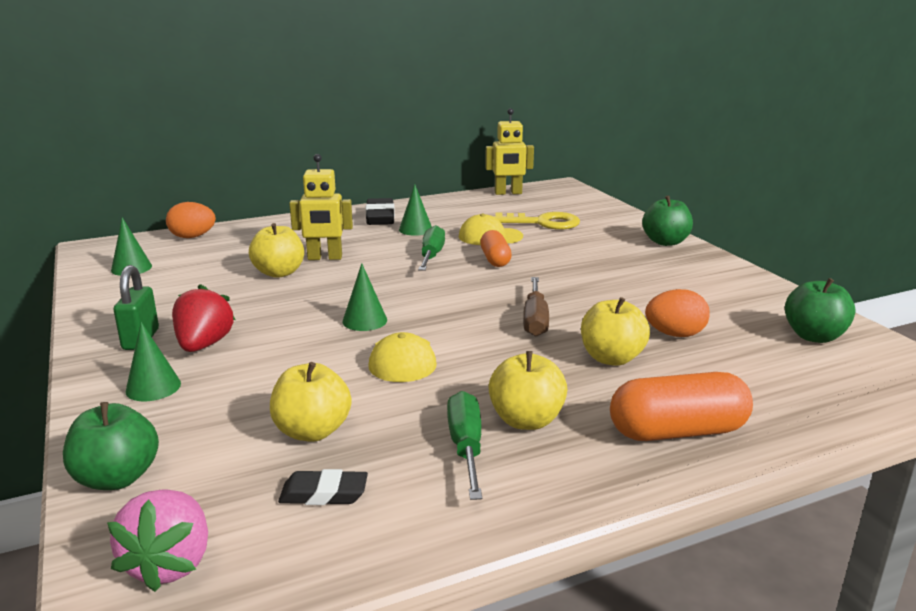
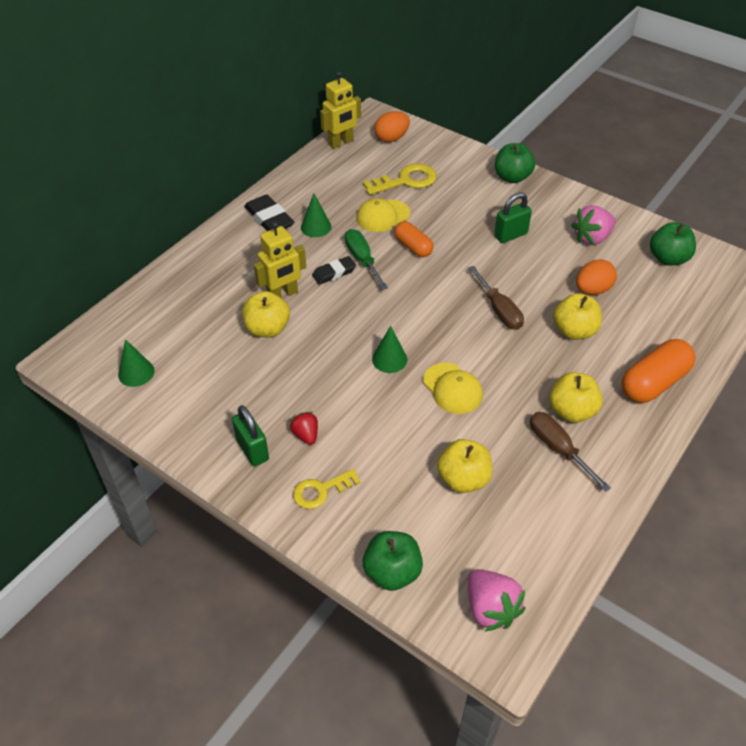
camera: 30 degrees left, 25 degrees up
green cone [125,322,181,401] -> yellow key [293,469,361,509]
orange egg [166,202,216,238] -> orange egg moved to [374,111,410,142]
red strawberry [172,284,235,352] -> red strawberry [290,412,318,445], size x0.60
black eraser [278,469,368,505] -> black eraser moved to [312,256,356,285]
green screwdriver [447,391,482,500] -> brown screwdriver [530,412,611,492]
none -> green padlock [494,192,532,243]
none -> pink strawberry [571,205,616,245]

